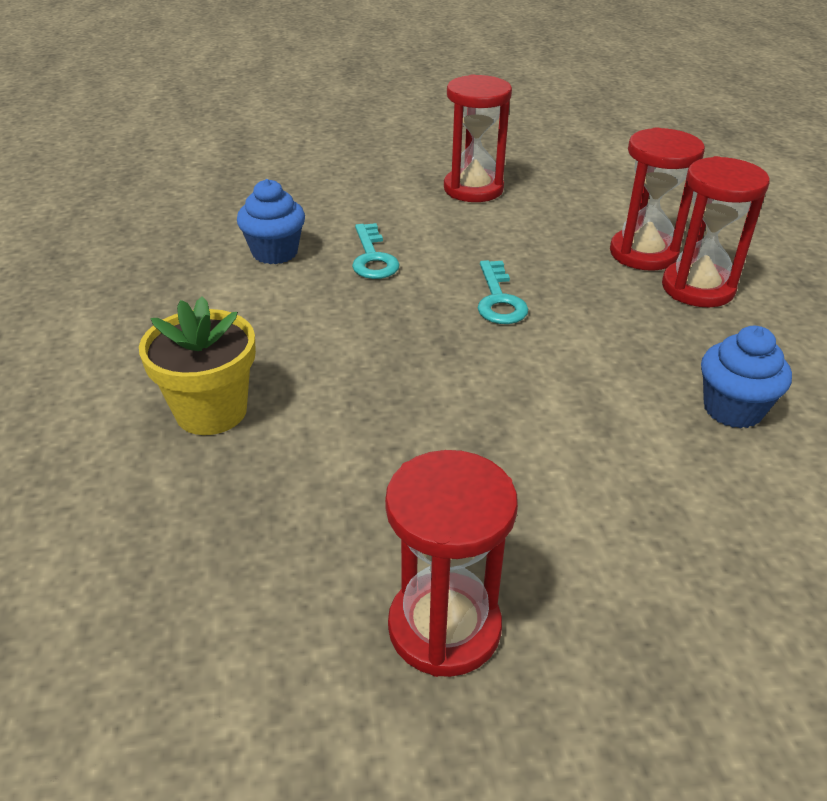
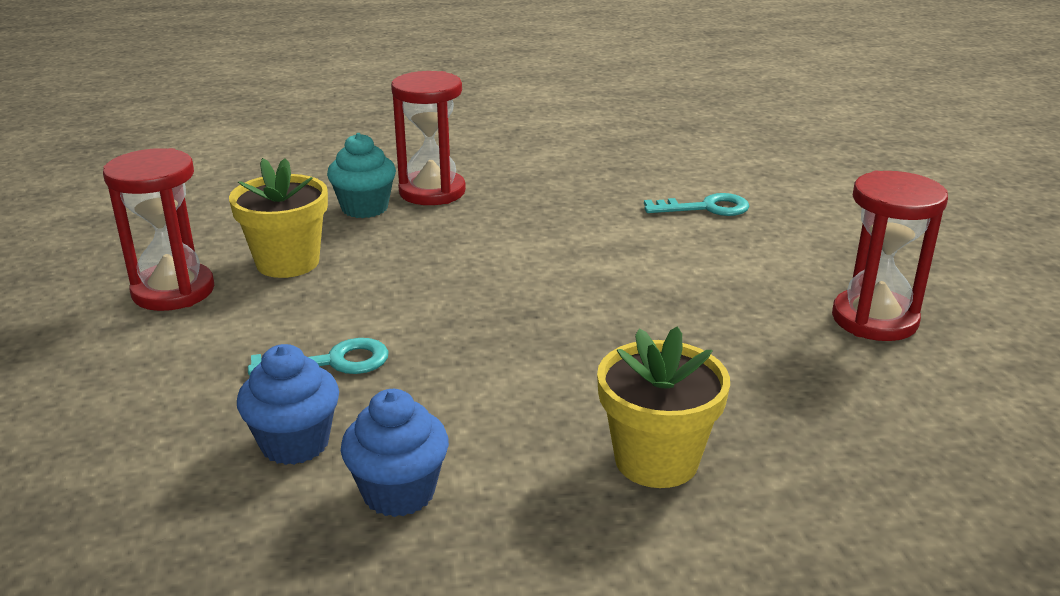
camera: 90 degrees left, 10 degrees down
turquoise key [478,260,528,324] -> turquoise key moved to [644,193,749,216]
red hourglass [610,127,705,271] -> turquoise cupcake [327,133,396,218]
blue cupcake [701,326,792,429] -> blue cupcake moved to [341,389,449,517]
none -> yellow flower pot [229,158,328,278]

